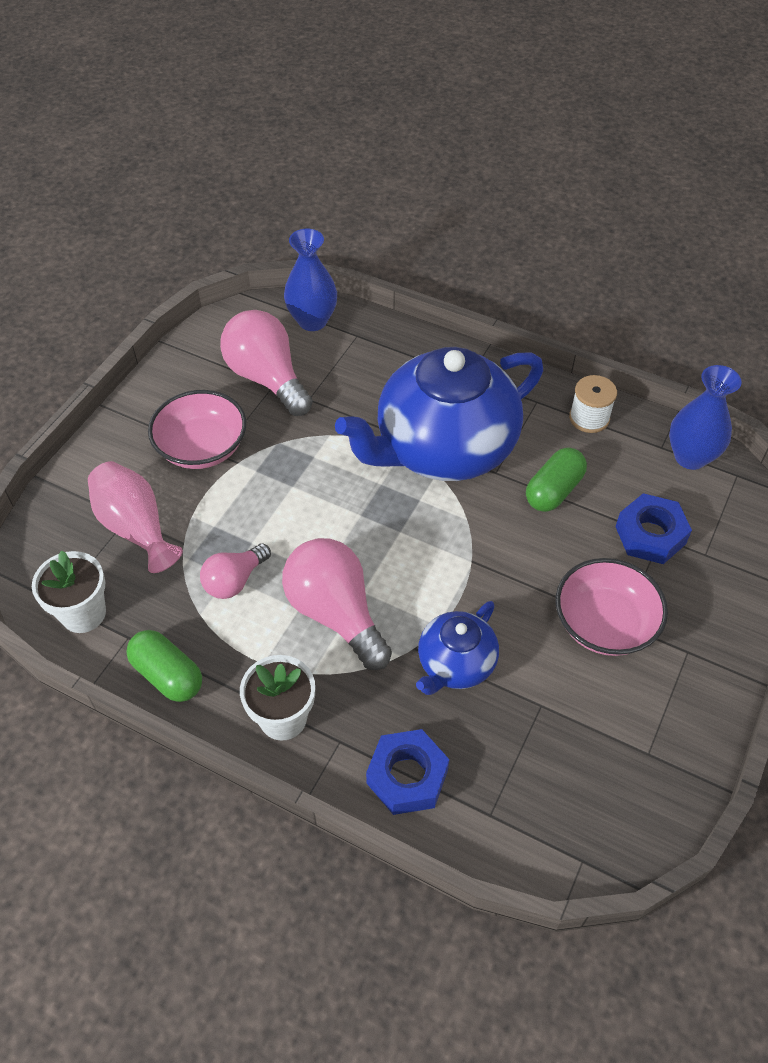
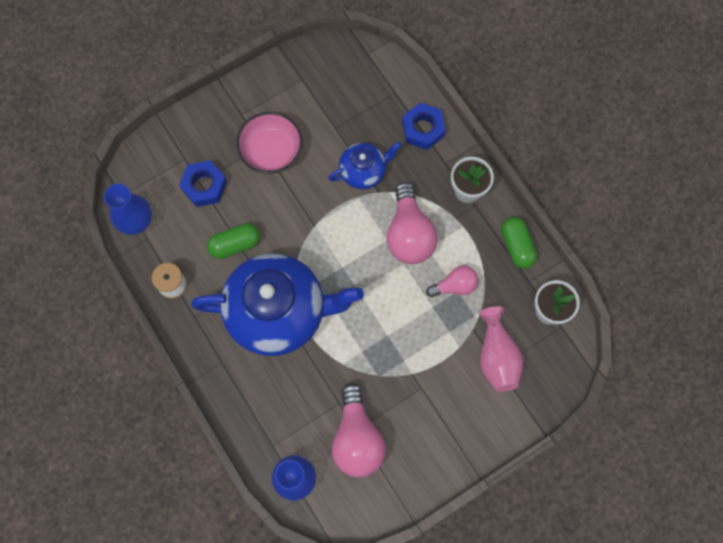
camera: 150 degrees left, 20 degrees up
pink bowl [148,390,247,469] -> none

